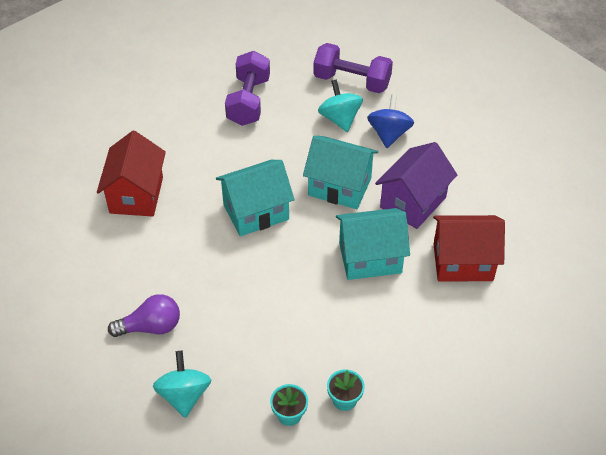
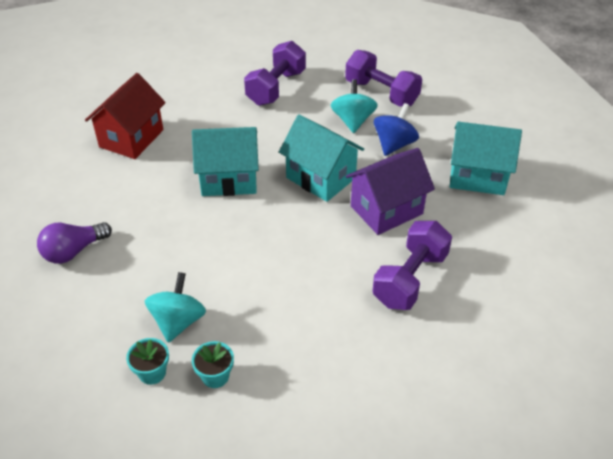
camera: 20 degrees right, 5 degrees down
purple light bulb [108,294,180,337] -> purple light bulb turned 135 degrees clockwise [37,222,112,264]
turquoise spinning top [153,351,211,418] -> turquoise spinning top moved to [145,272,206,343]
turquoise house [336,208,410,280] -> turquoise house moved to [450,122,522,195]
red house [433,215,505,282] -> purple dumbbell [372,221,452,310]

